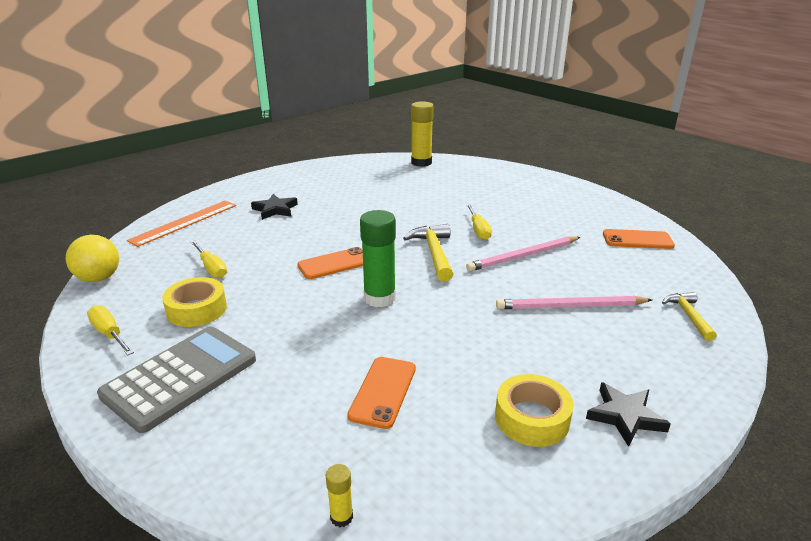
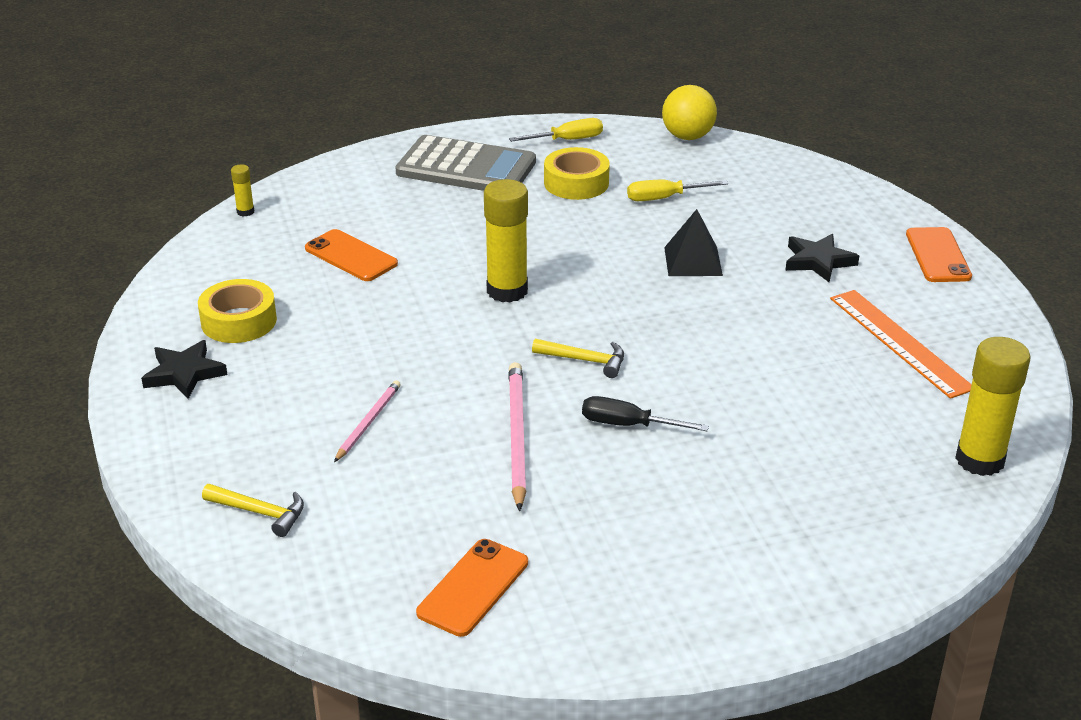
camera: 115 degrees right, 5 degrees up
grey calculator [97,326,256,433] -> grey calculator turned 45 degrees counterclockwise [395,135,536,191]
orange ruler [127,200,236,247] -> orange ruler moved to [830,290,972,399]
orange phone [297,247,363,279] -> orange phone moved to [906,227,972,282]
green glue stick [360,210,396,307] -> yellow glue stick [484,179,528,302]
yellow hammer [403,224,453,282] -> yellow hammer [532,339,624,378], size x0.64
yellow screwdriver [466,204,492,240] -> black screwdriver [582,396,709,431]
pink pencil [496,296,652,309] -> pink pencil [334,380,401,462], size x0.61
none -> black pyramid [664,209,723,276]

